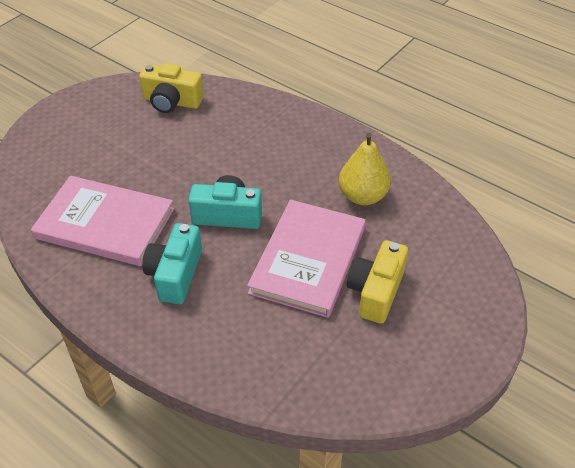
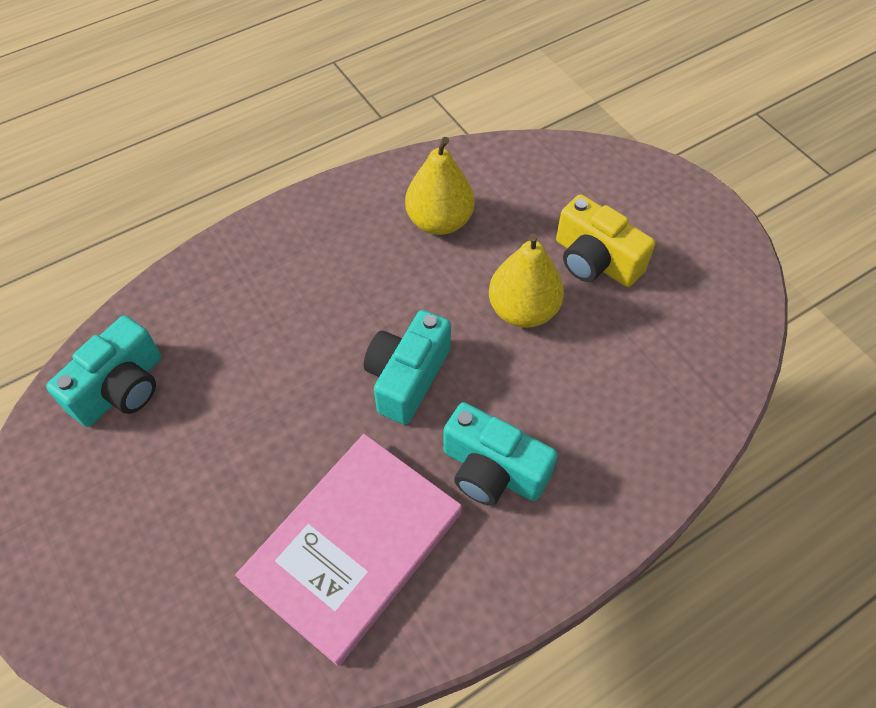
camera: 70 degrees left, 10 degrees up
yellow camera [139,63,204,113] -> turquoise camera [46,316,161,427]
pink book [247,200,366,318] -> yellow pear [489,233,564,328]

